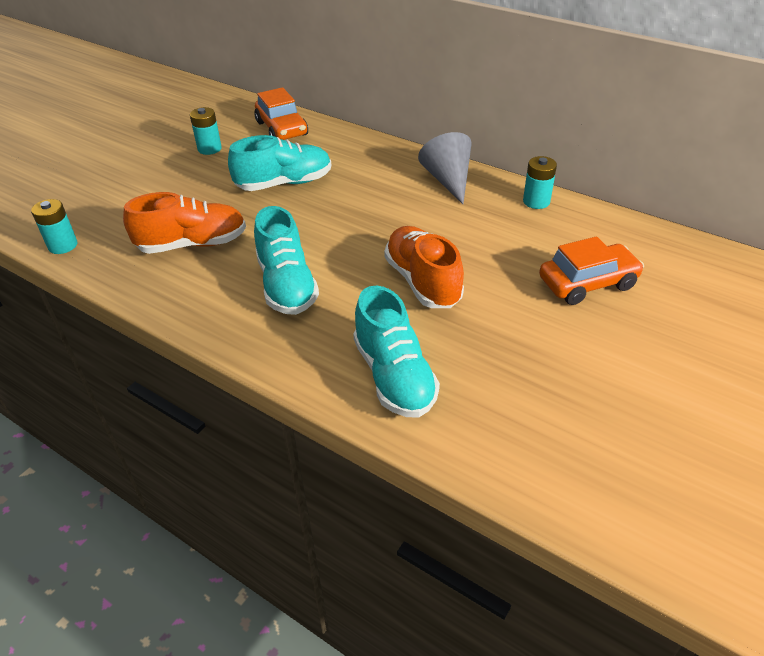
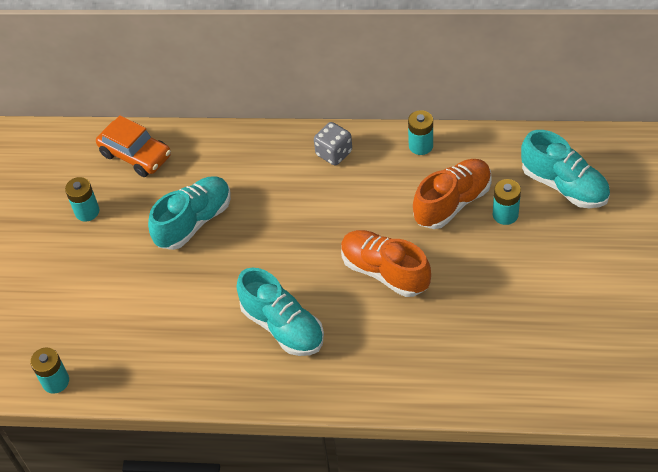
camera: 25 degrees left, 10 degrees up
orange shoe [123,192,246,254] -> orange shoe moved to [413,159,492,229]
turquoise shoe [354,285,440,418] -> turquoise shoe moved to [521,130,610,208]
grey cone [418,132,471,204] -> grey dice [314,122,352,165]
orange car [539,236,644,305] -> turquoise battery [493,179,521,225]

